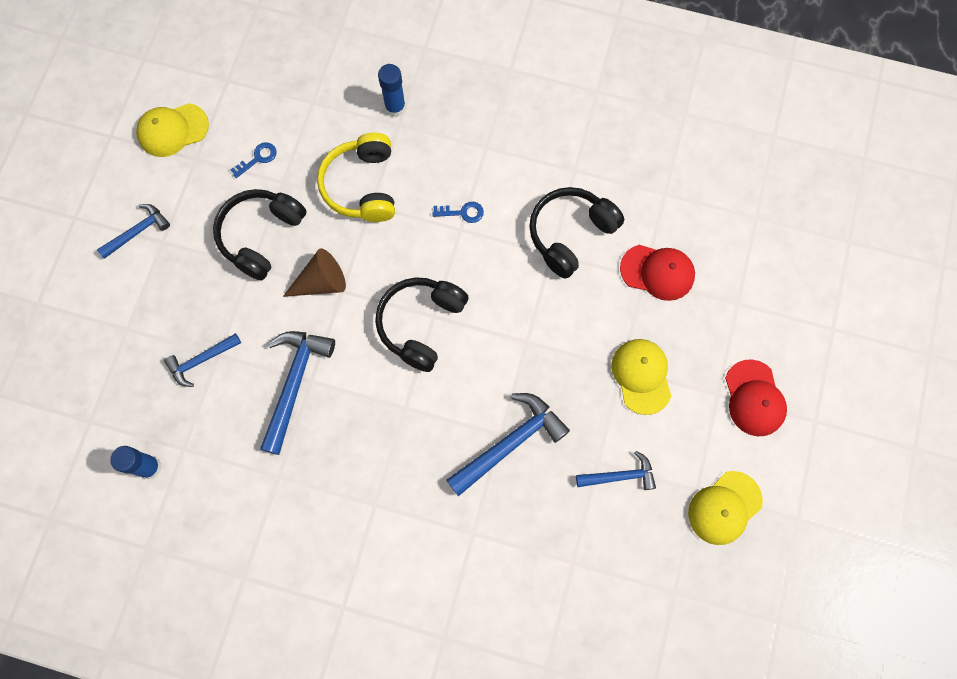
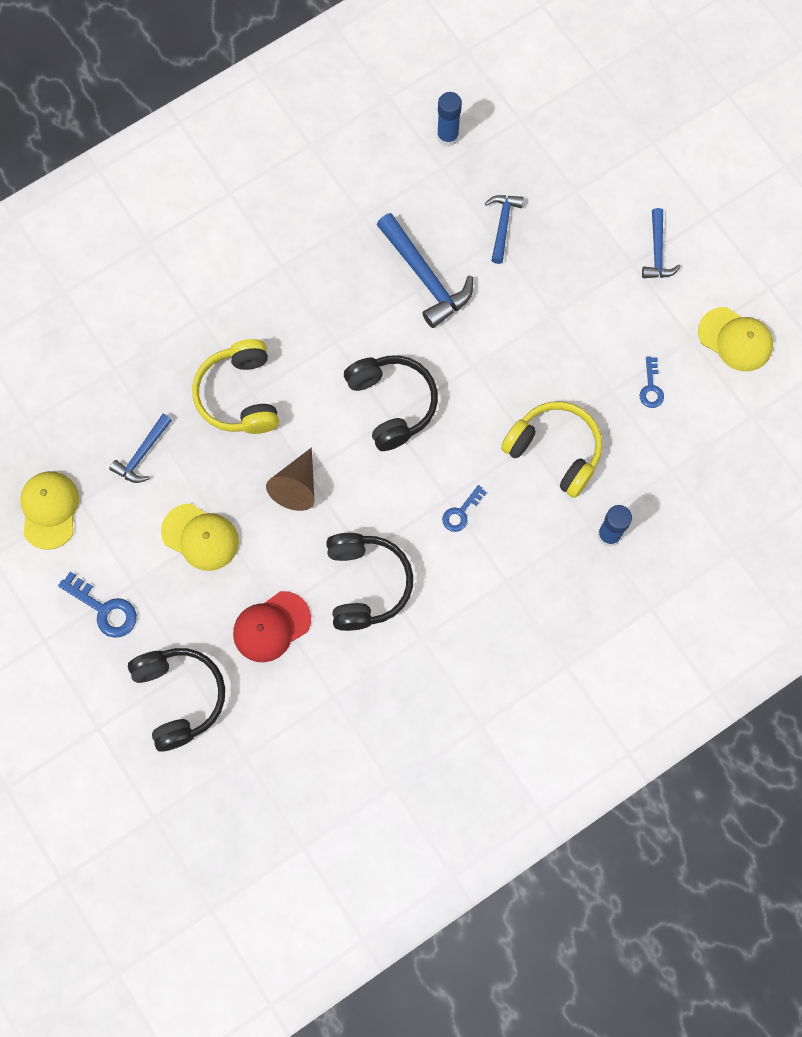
camera: 130 degrees right, 0 degrees up
yellow cap [136,103,209,157] -> yellow cap turned 105 degrees clockwise [698,307,773,371]
black headphones [213,189,306,280] -> black headphones moved to [128,648,225,752]
brown cone [283,249,346,297] -> brown cone moved to [266,447,314,511]
blue hammer [446,393,570,496] -> yellow headphones [192,339,279,434]
red cap [725,359,787,436] -> blue key [58,572,137,638]

